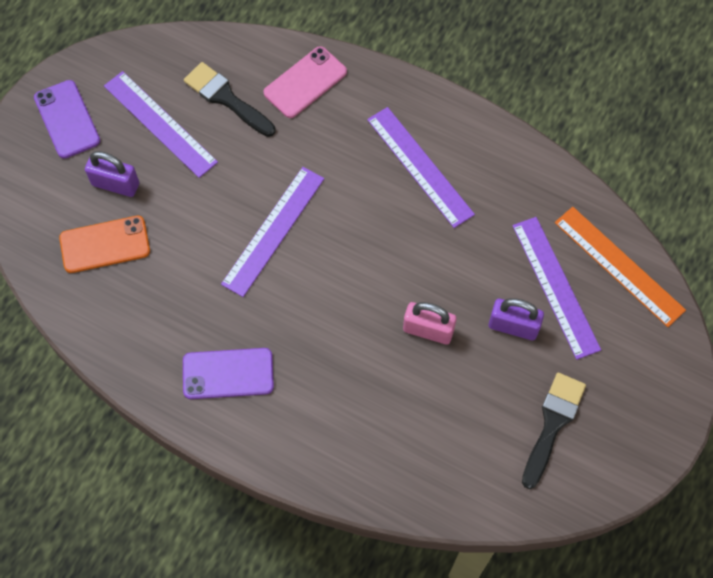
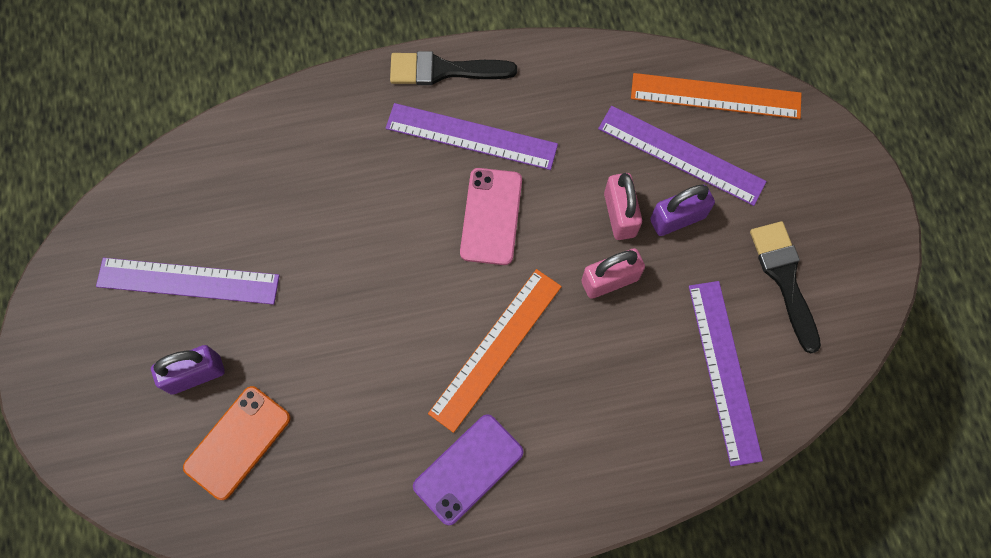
camera: 40 degrees left, 5 degrees up
purple phone [34,80,100,159] -> none
black brush [184,62,276,137] -> black brush moved to [390,51,517,85]
purple ruler [221,167,324,297] -> purple ruler moved to [689,281,763,467]
pink phone [263,46,347,118] -> pink phone moved to [460,168,522,265]
none -> orange ruler [428,269,562,433]
none -> pink padlock [604,173,642,240]

